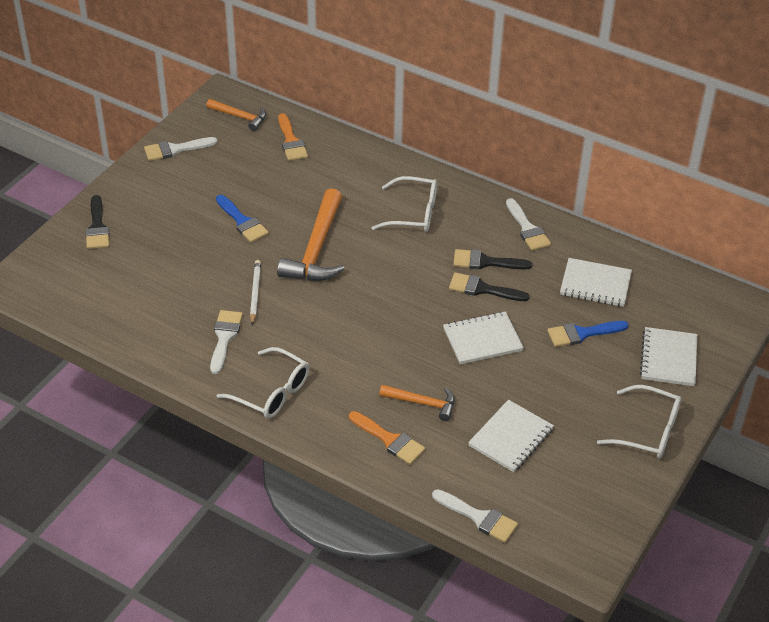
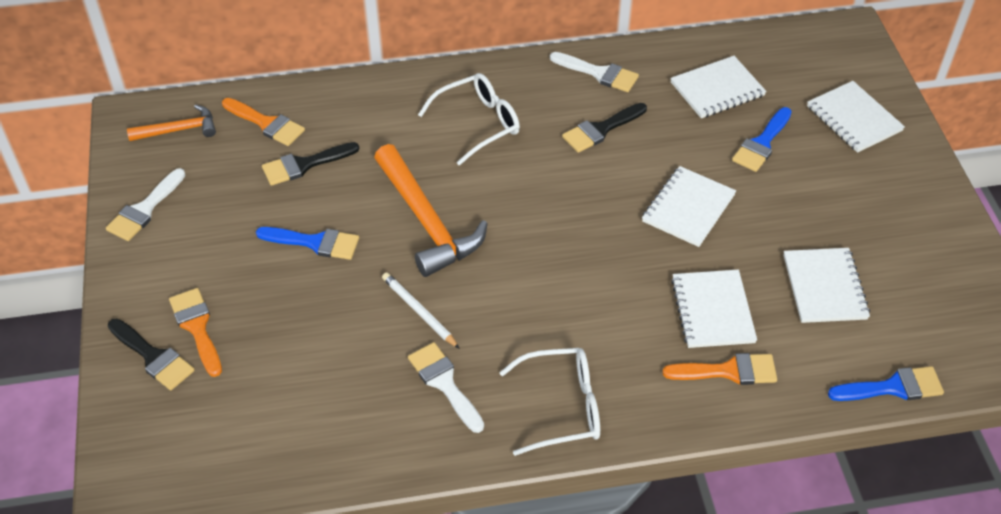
camera: 40 degrees left, 5 degrees up
orange hammer [379,385,455,421] -> white notebook [671,269,757,348]
white brush [432,489,518,543] -> blue brush [828,366,944,401]
black brush [449,272,529,301] -> black brush moved to [262,142,359,186]
white glasses [597,385,681,458] -> none
none -> orange brush [169,288,222,377]

